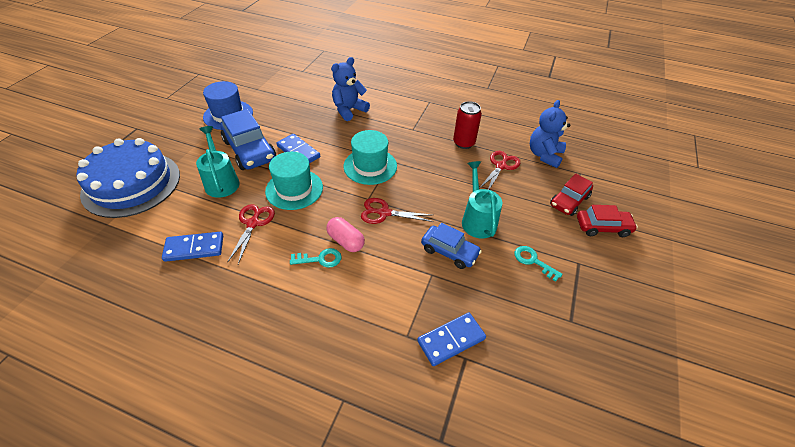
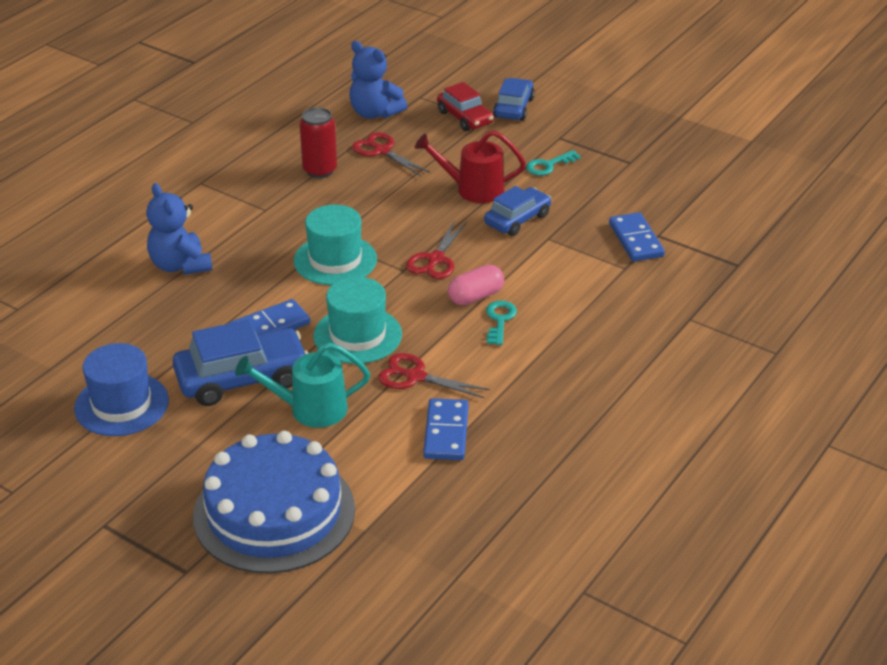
camera: 75 degrees left, 10 degrees down
turquoise watering can [462,161,502,238] -> red watering can [415,130,526,203]
red car [577,205,638,237] -> blue car [493,78,535,121]

